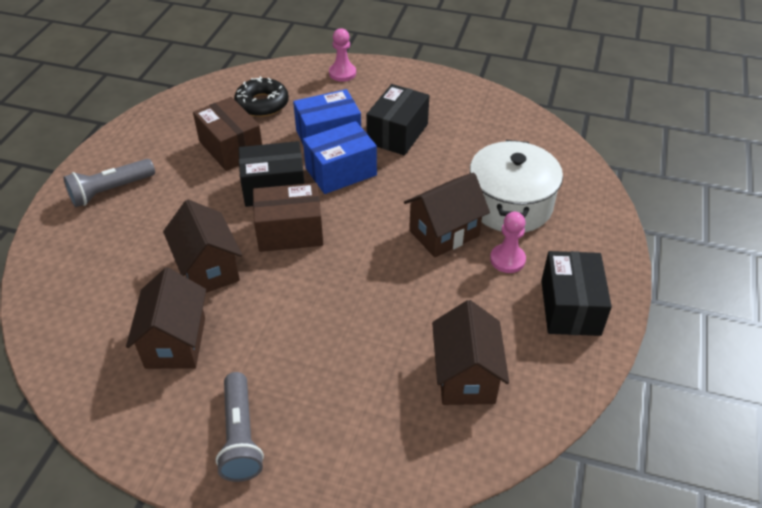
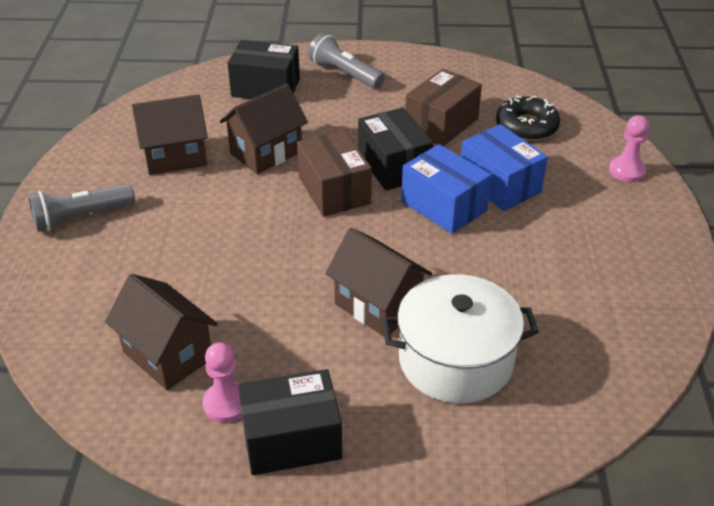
camera: 75 degrees right, 5 degrees down
black box [366,84,430,155] -> black box moved to [228,40,300,99]
brown house [432,300,509,405] -> brown house turned 60 degrees clockwise [105,274,218,390]
pink pawn [490,212,526,273] -> pink pawn moved to [202,342,242,423]

